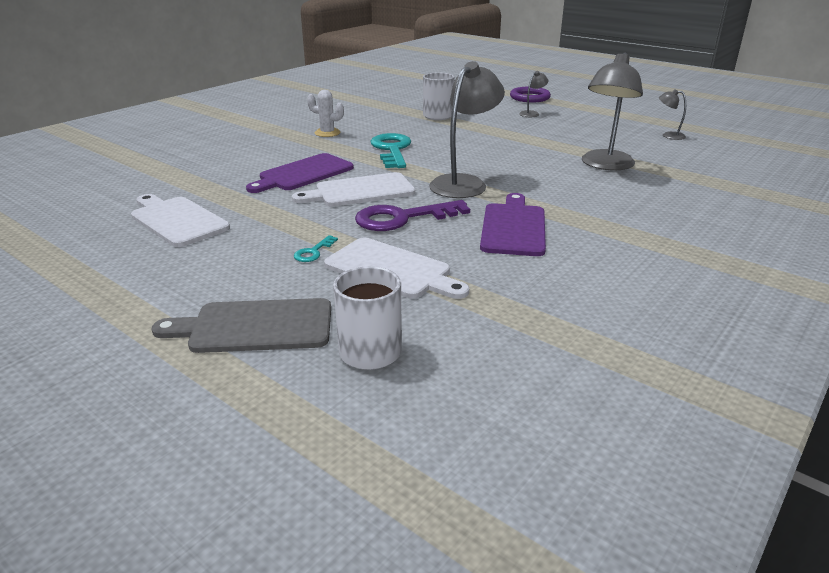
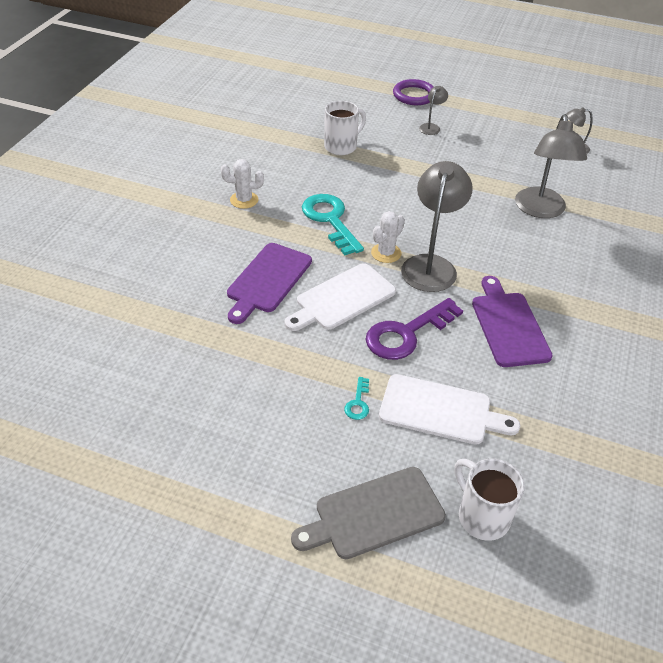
camera: 20 degrees left, 15 degrees up
white cutting board [131,194,230,247] -> none
none -> white cactus [371,211,405,263]

